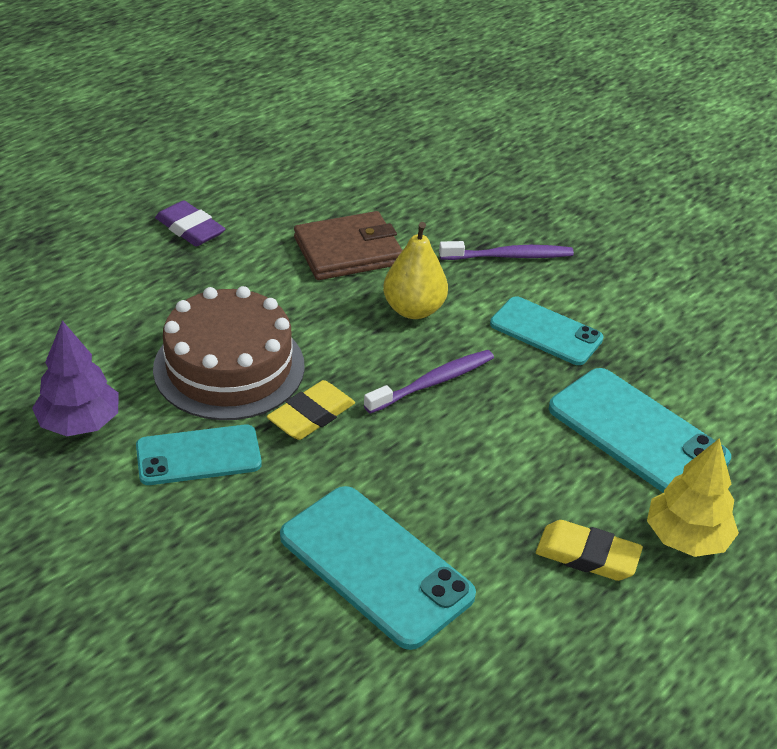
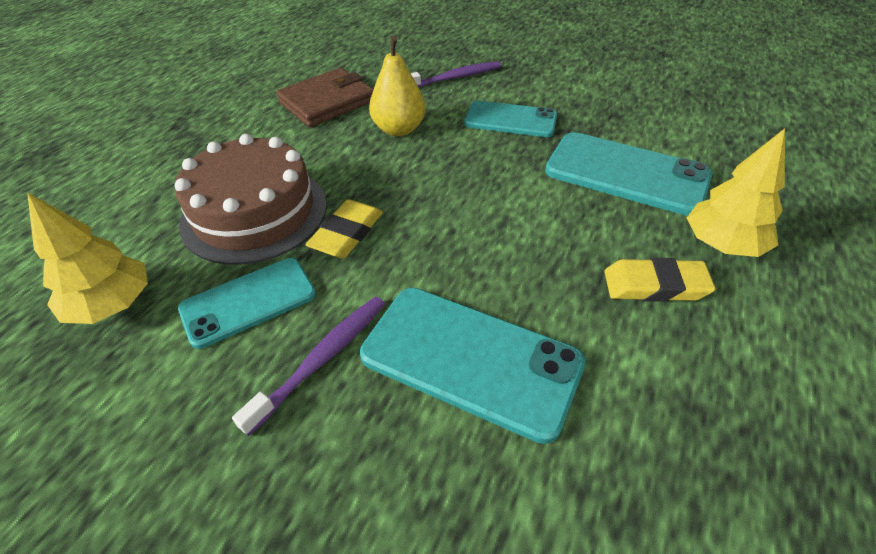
camera: 15 degrees left, 5 degrees up
purple tree [32,320,119,436] -> yellow tree [27,192,148,324]
purple eraser [155,200,225,247] -> none
purple toothbrush [364,350,494,414] -> purple toothbrush moved to [232,296,385,436]

